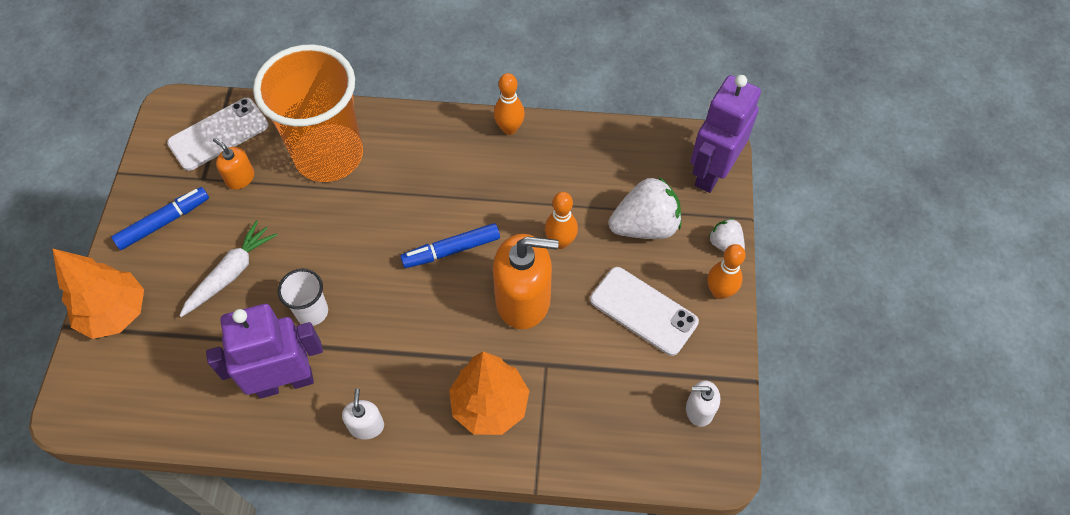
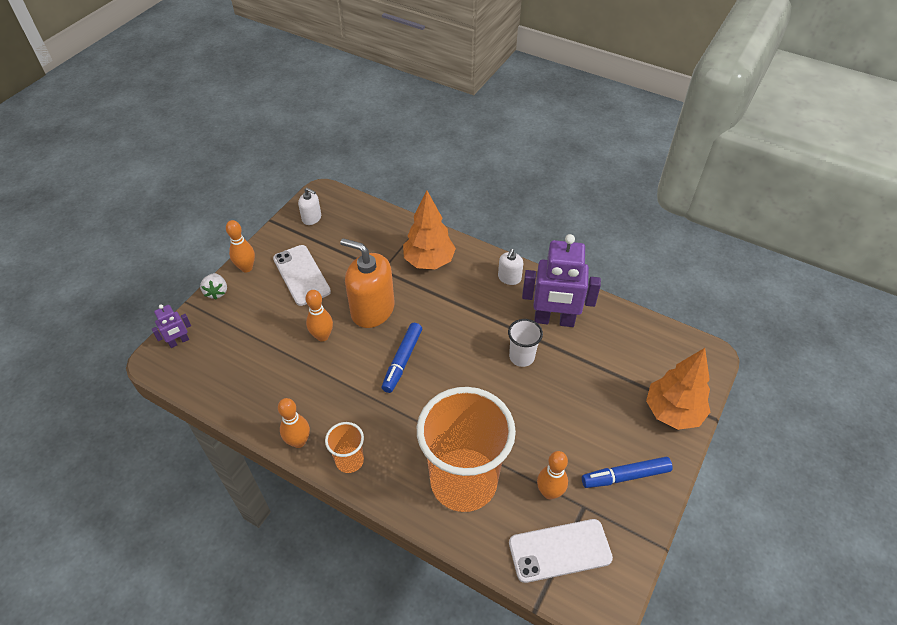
camera: 155 degrees left, 10 degrees down
white carrot [179,220,277,317] -> none
orange soap dispenser [213,138,254,190] -> orange bowling pin [537,451,568,499]
blue marker [400,223,500,268] -> blue marker turned 105 degrees clockwise [381,323,422,393]
white strawberry [609,176,681,239] -> none
purple robot [691,75,761,193] -> purple robot [152,304,191,348], size x0.48
none -> orange cup [325,422,364,473]

